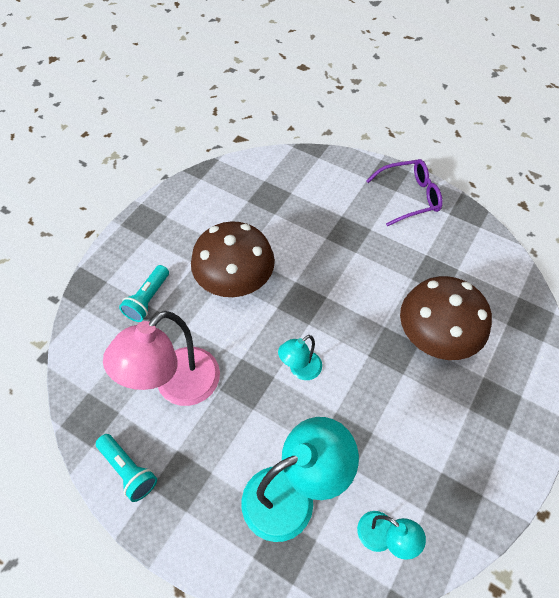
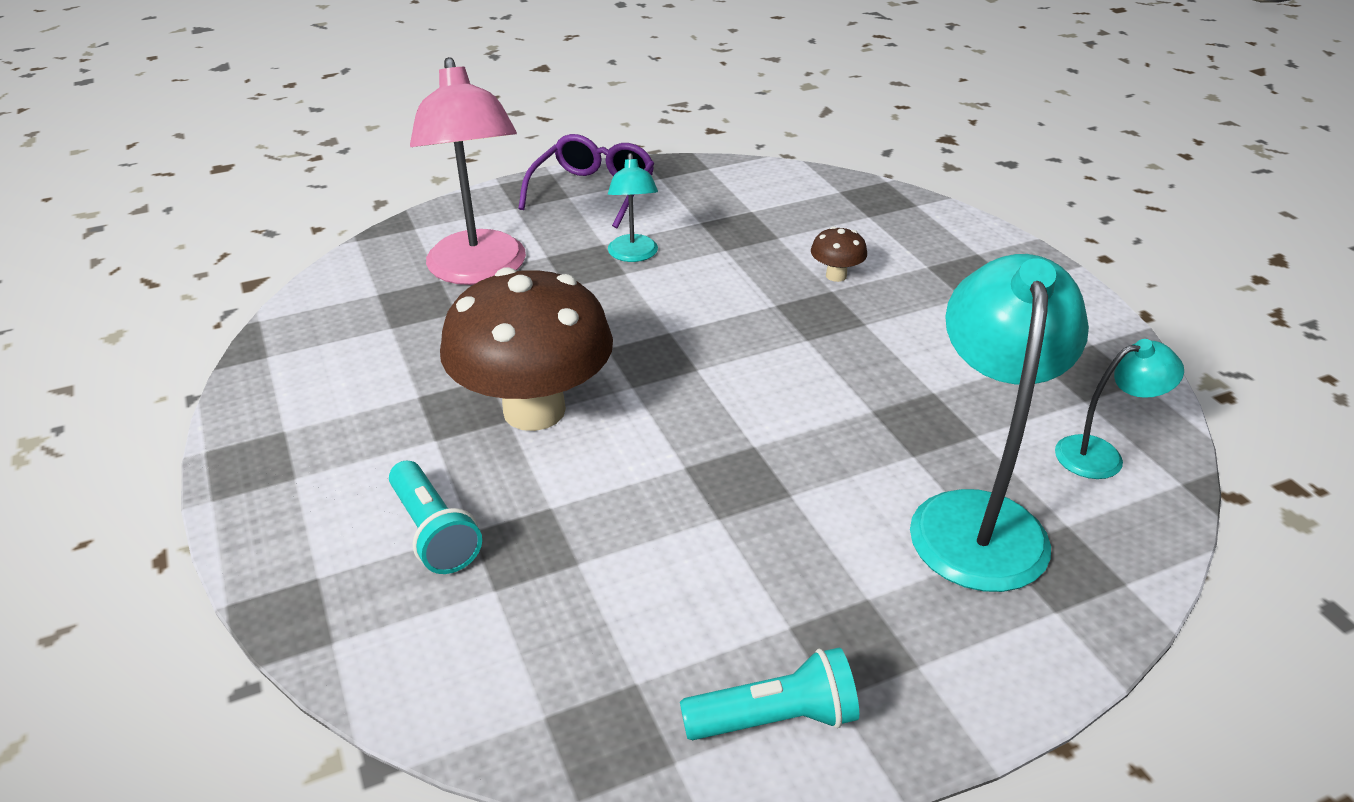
camera: 55 degrees left, 20 degrees down
pink lamp [103,311,220,406] -> pink lamp moved to [410,57,526,285]
turquoise lamp [278,335,322,380] -> turquoise lamp moved to [608,153,658,262]
brown mushroom [400,276,492,360] -> brown mushroom [811,226,867,282], size x0.40

